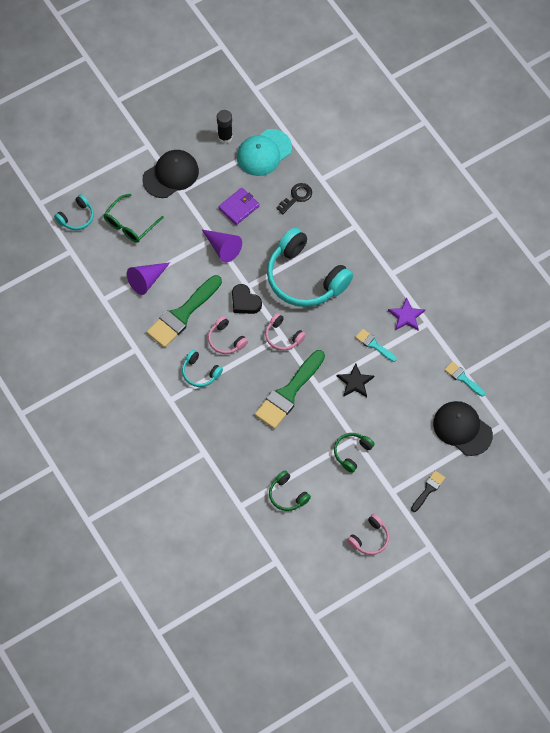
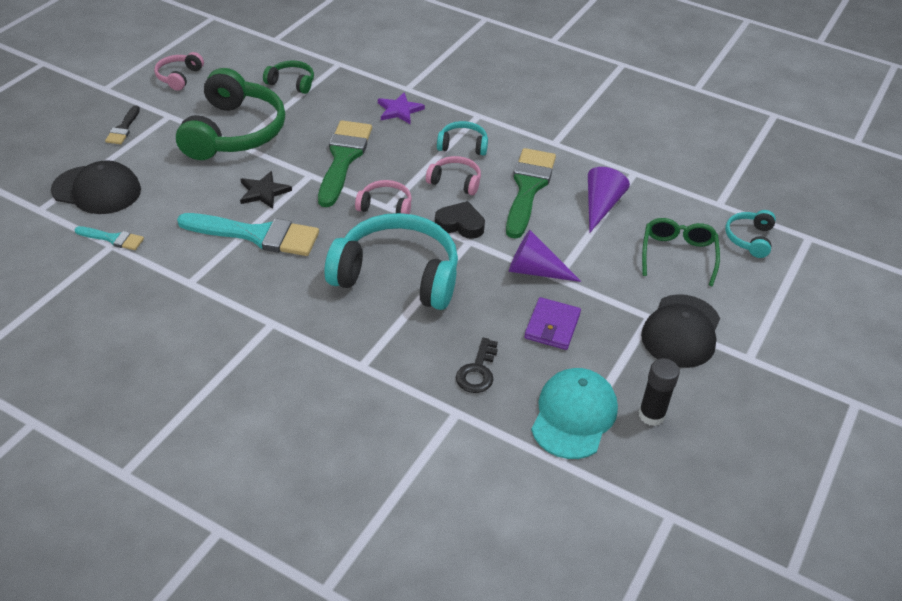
camera: 150 degrees right, 20 degrees down
green headphones [334,433,375,473] -> green headphones [176,68,285,160], size x2.15
turquoise brush [355,329,397,362] -> turquoise brush [177,213,319,256], size x2.03
purple star [388,297,425,330] -> purple star moved to [378,92,425,124]

